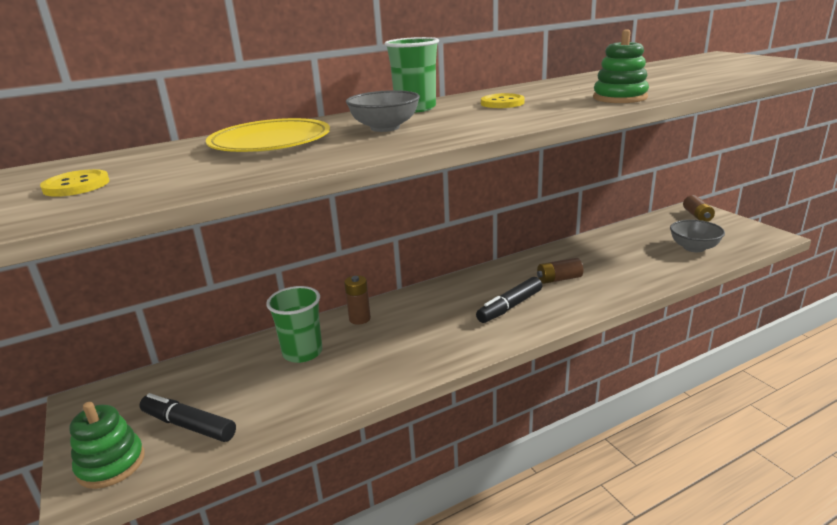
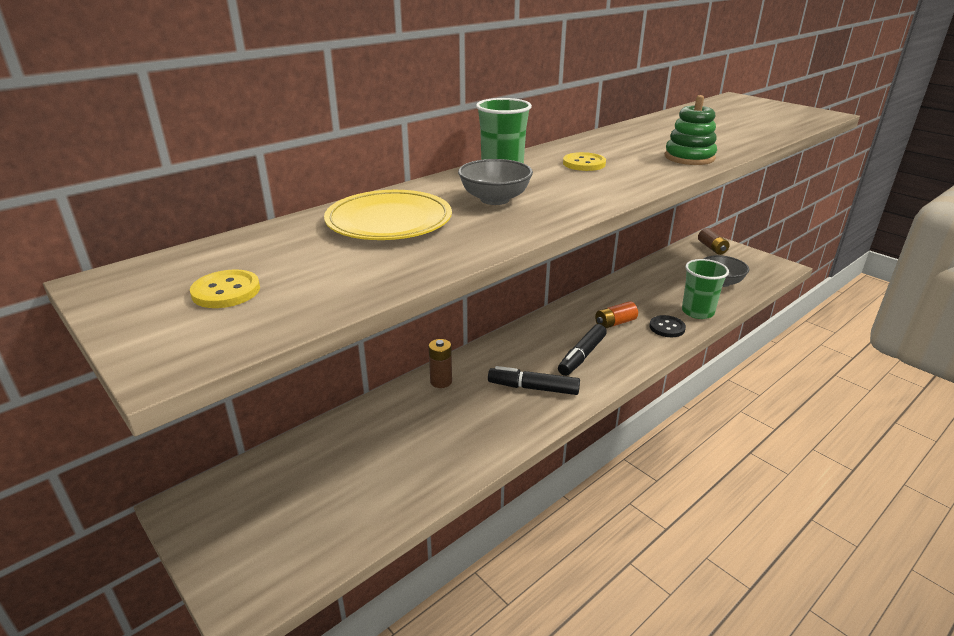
camera: 15 degrees left, 5 degrees up
green stacking toy [69,402,144,489] -> none
black marker [139,393,236,442] -> black marker moved to [488,366,580,395]
green cup [266,286,322,363] -> green cup moved to [682,259,729,319]
brown battery [537,258,583,284] -> orange battery [595,301,638,328]
none -> black button [649,315,686,337]

